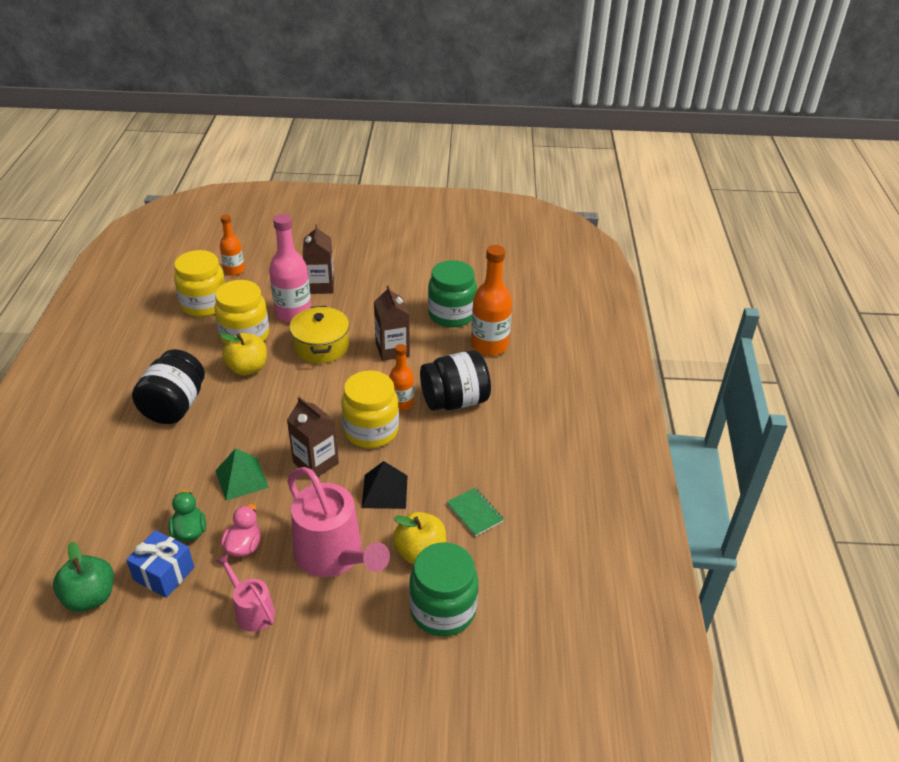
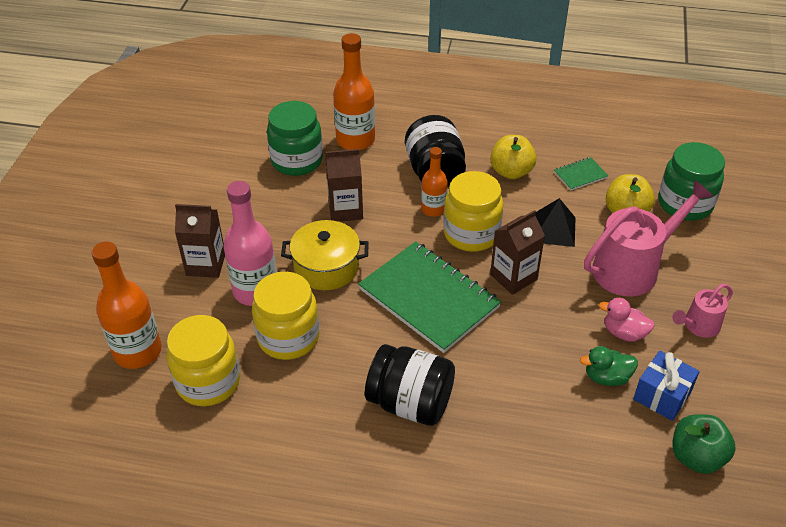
camera: 80 degrees left, 5 degrees up
green pyramid [215,448,269,501] -> none
orange bottle [220,215,245,276] -> orange bottle [91,242,162,369], size x1.68
yellow apple [220,333,267,376] -> yellow apple moved to [490,135,537,179]
none -> green notebook [358,241,501,353]

